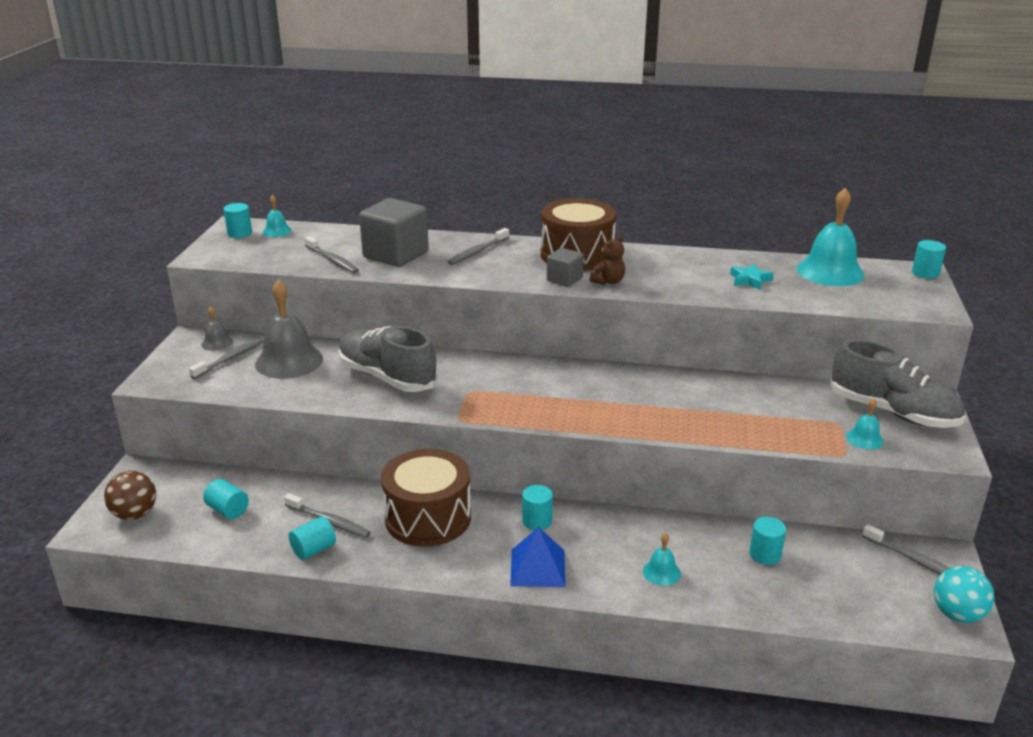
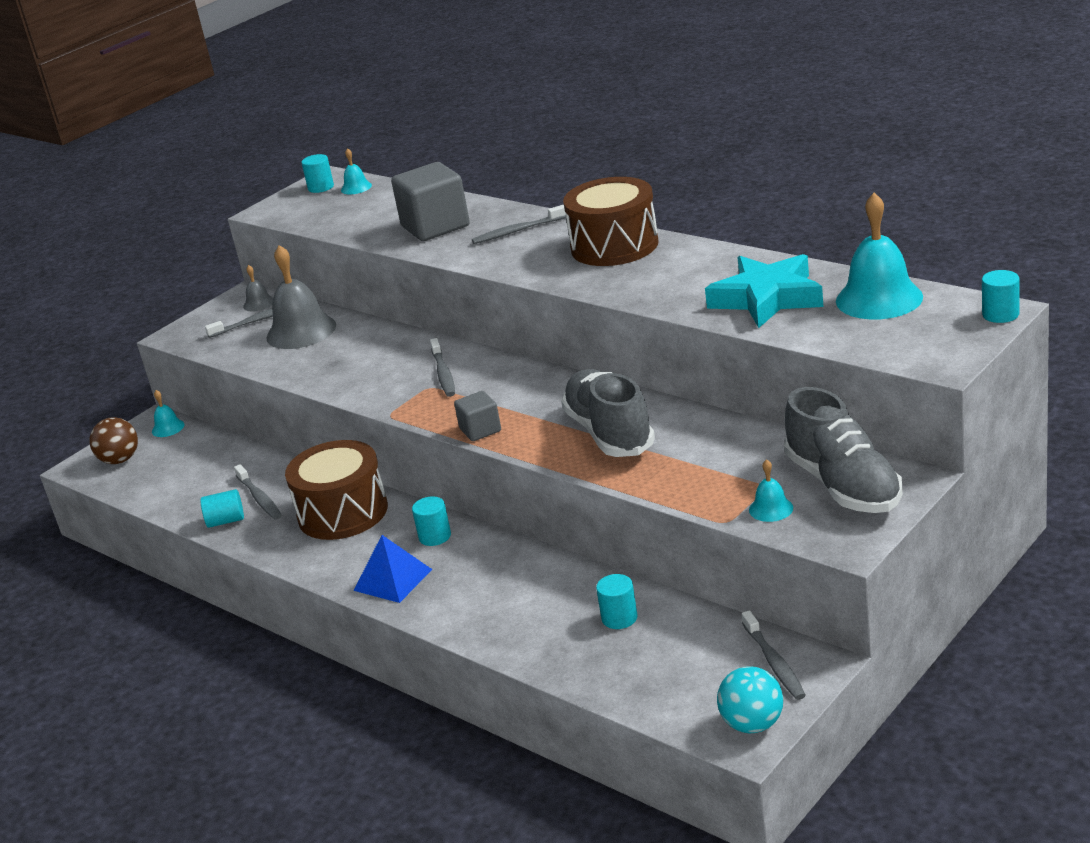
camera: 35 degrees right, 0 degrees up
turquoise cylinder [203,479,249,519] -> none
grey toothbrush [305,236,359,273] -> grey toothbrush moved to [430,338,455,397]
grey shoe [338,326,438,392] -> grey shoe moved to [561,369,655,457]
grey cube [547,248,584,287] -> grey cube moved to [454,391,501,441]
brown teddy bear [590,235,625,285] -> none
turquoise bell [643,533,681,586] -> turquoise bell moved to [152,390,185,437]
turquoise star [730,264,774,290] -> turquoise star [705,254,824,328], size x2.17

